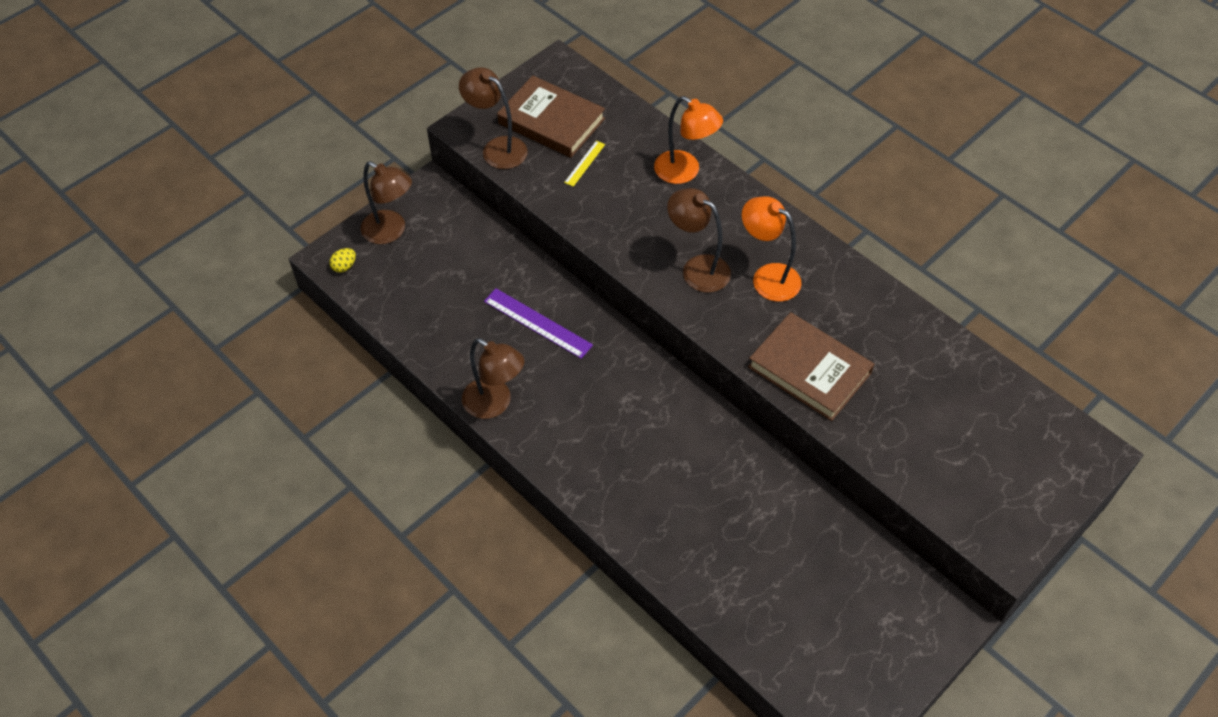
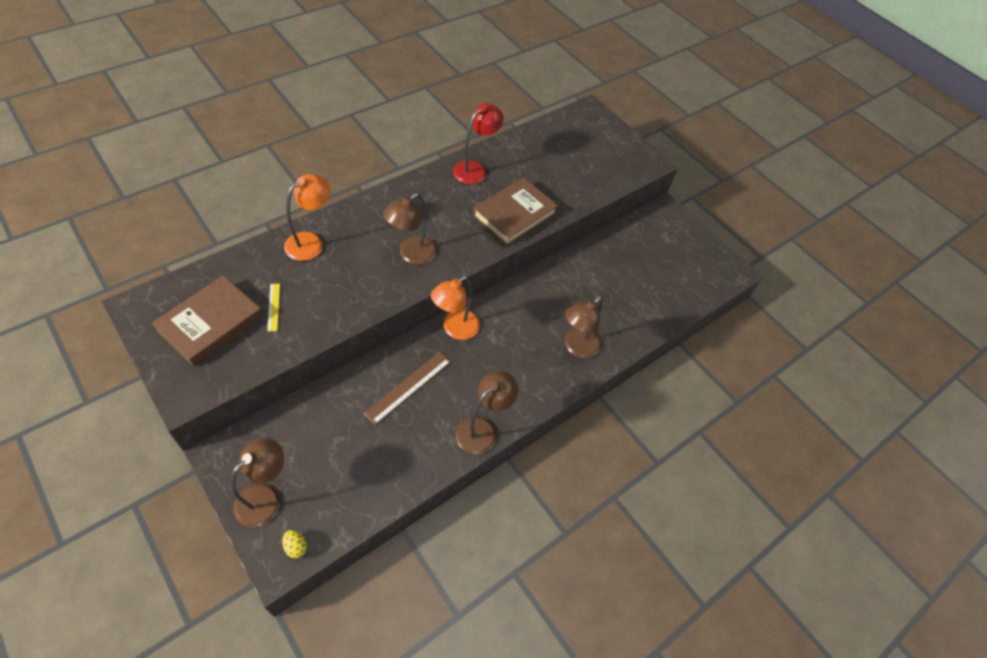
camera: 90 degrees left, 0 degrees up
brown lamp [459,67,528,169] -> brown lamp moved to [565,296,603,358]
purple ruler [484,288,593,359] -> brown ruler [364,351,451,425]
yellow ruler [564,141,605,187] -> yellow ruler turned 45 degrees clockwise [267,284,280,332]
orange lamp [742,196,802,302] -> orange lamp moved to [431,276,480,340]
none -> red lamp [453,103,504,184]

